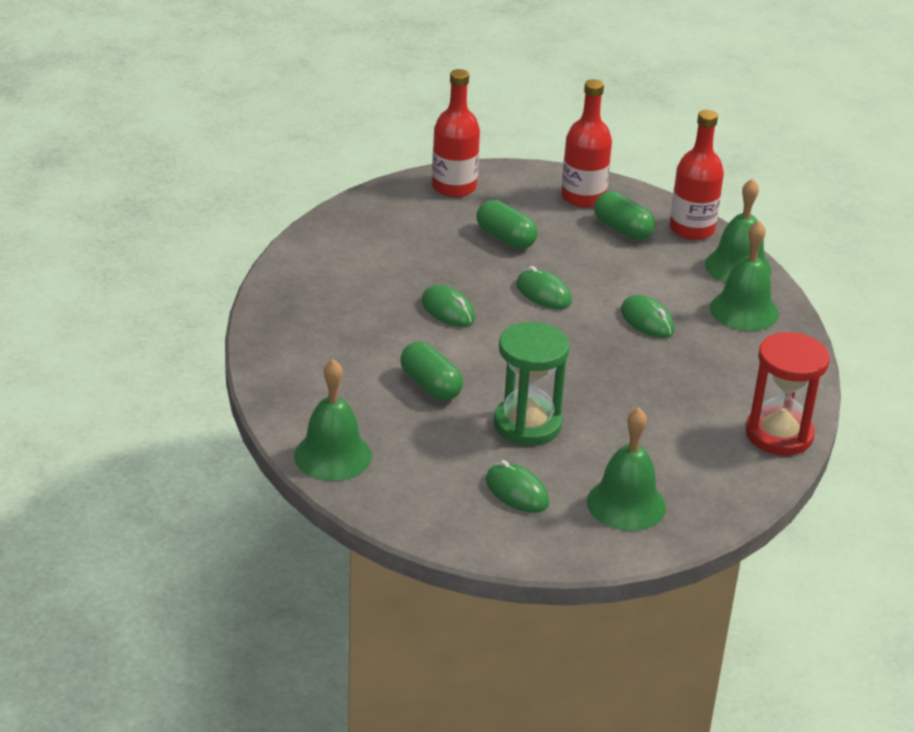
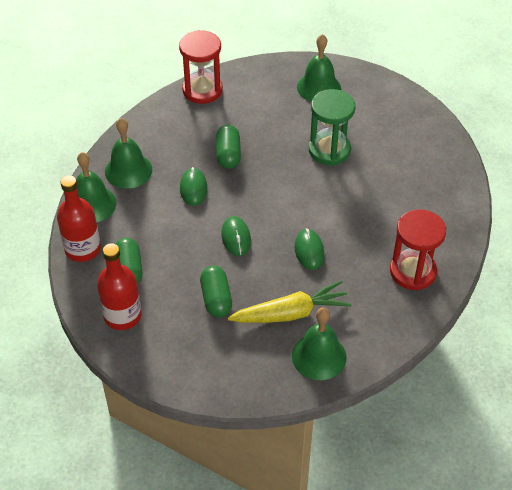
camera: 145 degrees left, 15 degrees up
green bell [294,359,372,481] -> green bell moved to [292,307,347,380]
green capsule [400,341,463,401] -> green capsule moved to [216,125,241,169]
red bottle [432,69,480,197] -> none
green mouse [486,460,549,513] -> none
none -> yellow carrot [228,280,352,323]
none -> red hourglass [390,209,446,290]

